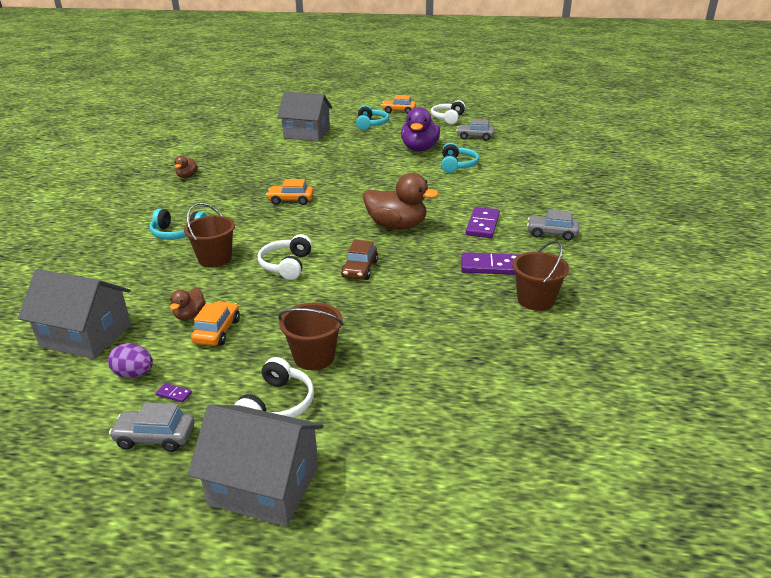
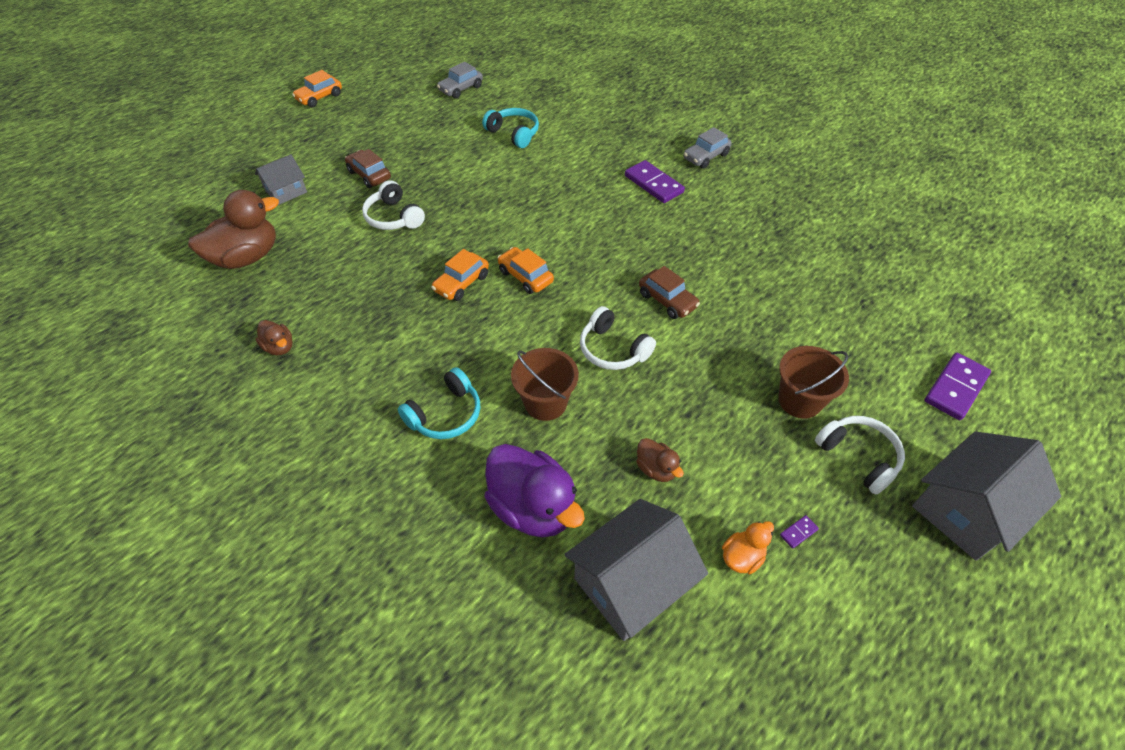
camera: 55 degrees left, 20 degrees up
purple egg [108,343,153,378] -> orange duck [722,521,774,574]
grey car [109,403,194,452] -> none
orange car [191,301,240,346] -> orange car moved to [498,247,554,294]
grey house [277,91,332,141] -> grey house [255,154,307,205], size x0.58
turquoise headphones [356,105,389,130] -> none
brown duck [363,173,439,230] -> brown duck moved to [188,190,279,269]
purple duck [401,107,440,151] -> purple duck moved to [484,444,585,538]
white headphones [431,100,466,124] -> white headphones moved to [362,180,425,230]
purple domino [461,252,519,275] -> purple domino moved to [924,353,991,420]
brown bucket [512,241,569,311] -> none
none -> brown car [345,149,391,188]

